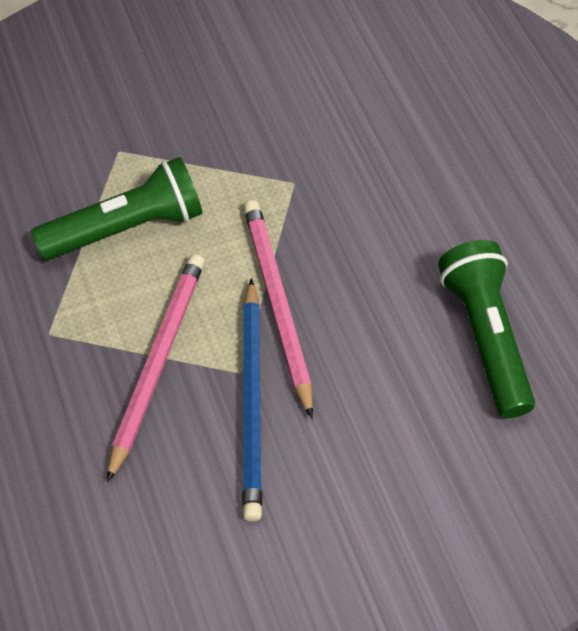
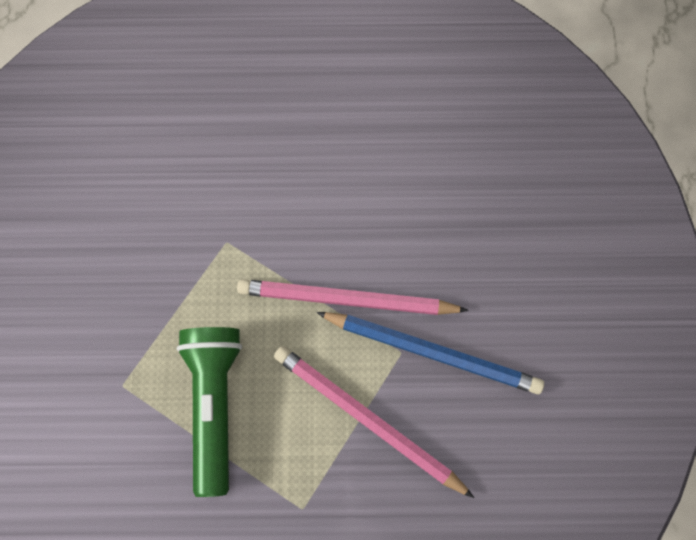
camera: 70 degrees left, 15 degrees up
green flashlight [438,240,535,418] -> none

